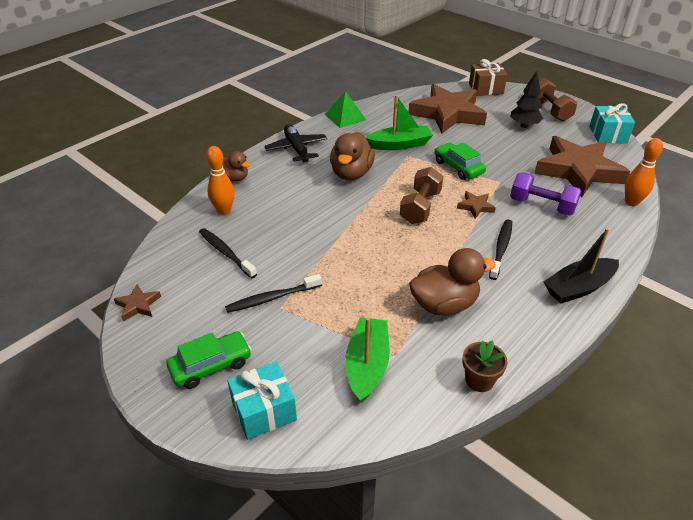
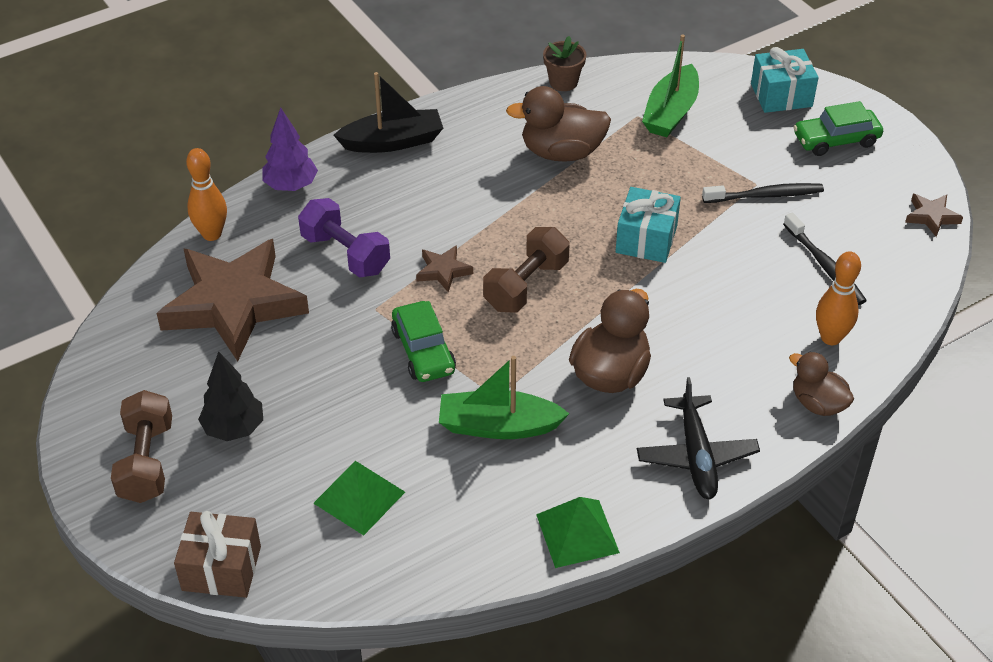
camera: 165 degrees left, 5 degrees up
brown star [409,84,487,134] -> green pyramid [313,461,405,535]
black toothbrush [489,219,512,280] -> none
turquoise gift [589,103,635,143] -> turquoise gift moved to [615,187,681,263]
none -> purple tree [262,108,318,191]

